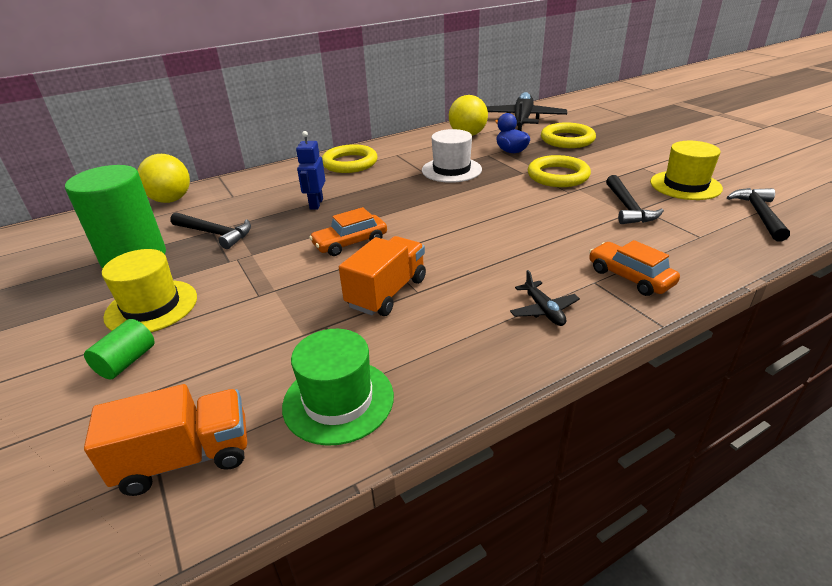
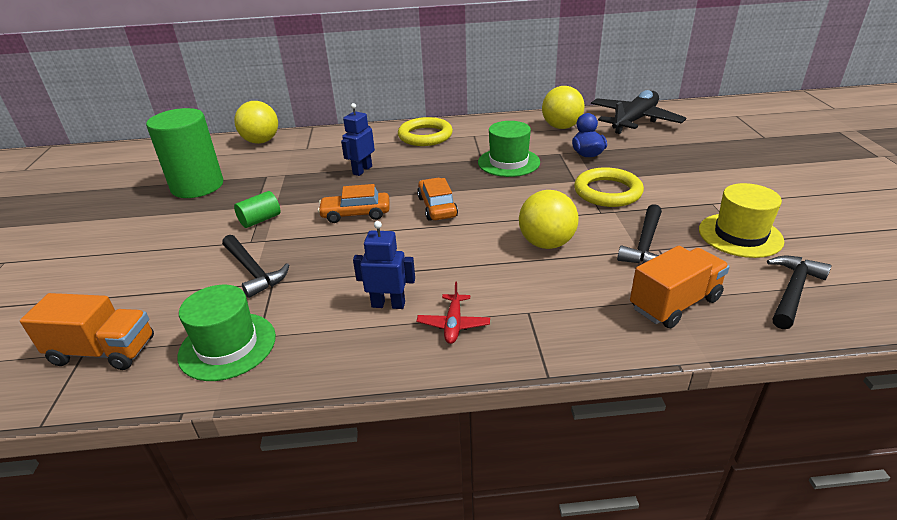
camera: 25 degrees right, 0 degrees up
green cylinder [84,319,155,379] -> green cylinder moved to [234,191,281,228]
yellow hat [102,249,197,332] -> none
black hammer [170,212,251,249] -> black hammer moved to [222,235,289,298]
orange truck [339,236,426,316] -> orange truck moved to [630,246,730,328]
white hat [422,129,482,183] -> green hat [478,121,540,177]
black plane [510,270,580,326] -> red plane [417,282,490,344]
yellow ring [541,122,596,148] -> none
orange car [589,240,680,296] -> orange car moved to [417,178,458,221]
none -> blue robot [353,221,415,309]
none -> yellow ball [519,190,578,249]

